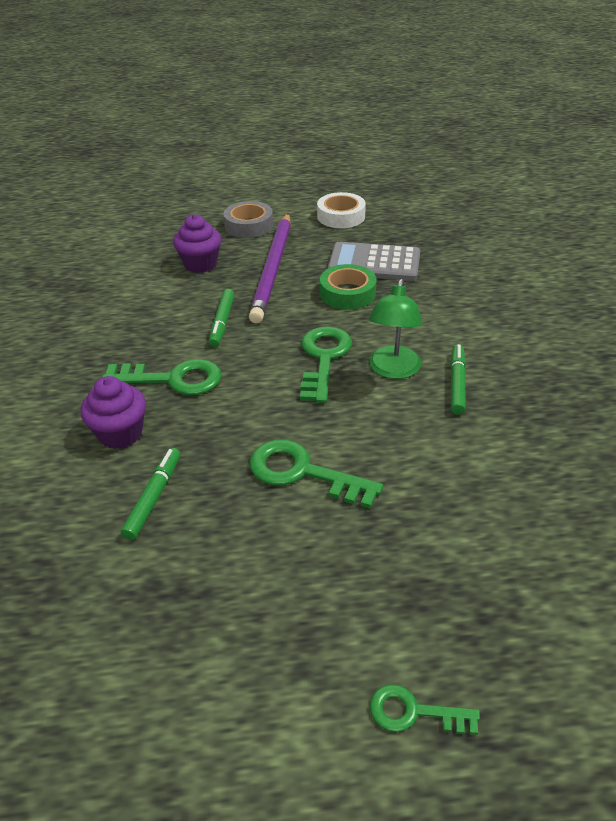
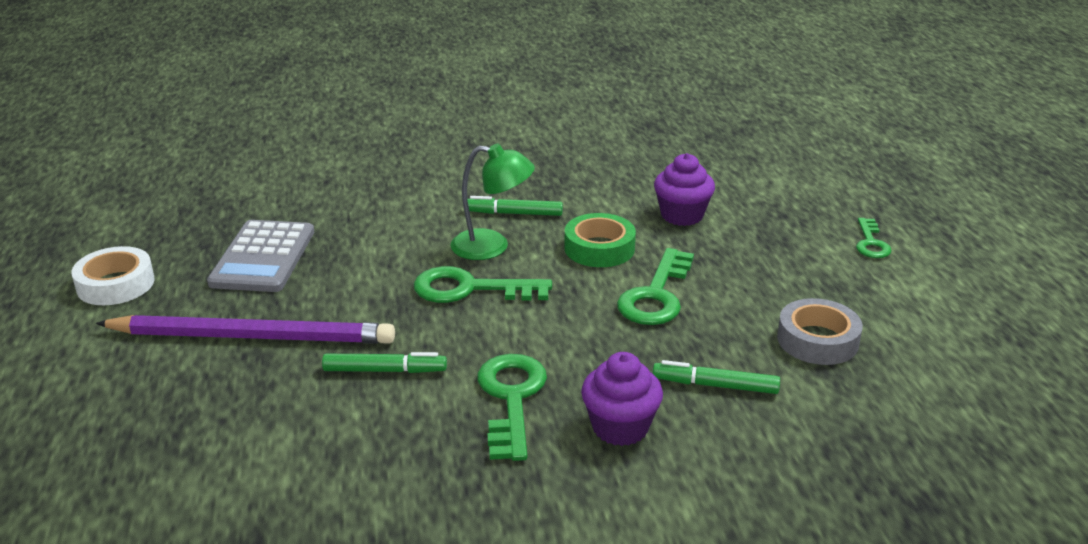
camera: 95 degrees left, 10 degrees down
purple cupcake [173,214,221,273] -> purple cupcake moved to [654,153,715,226]
grey tape [223,201,273,238] -> grey tape moved to [777,298,863,365]
green tape [320,264,376,309] -> green tape moved to [564,213,636,267]

